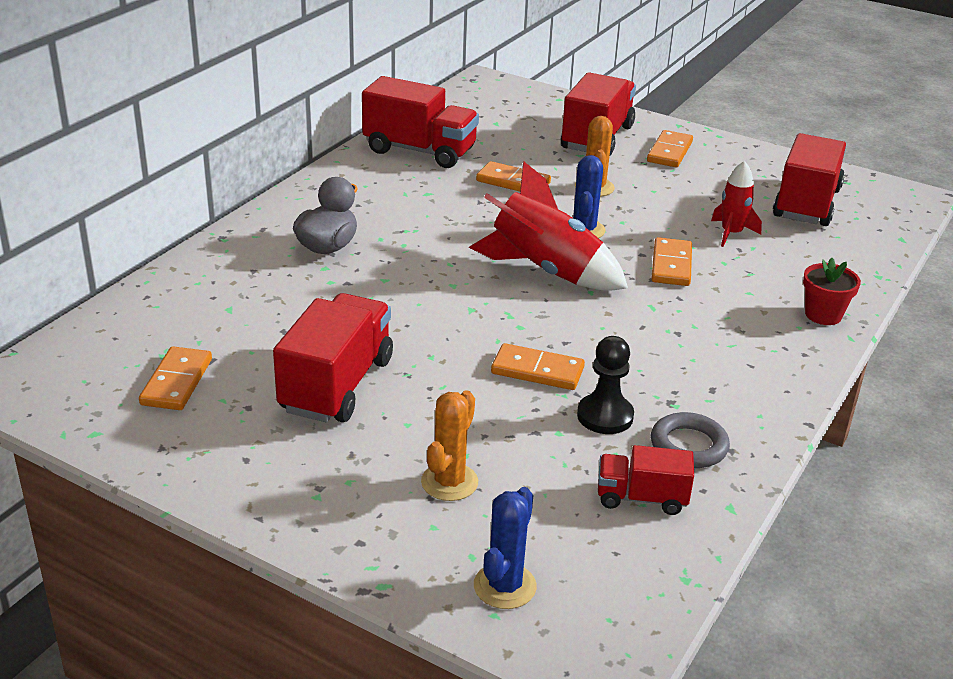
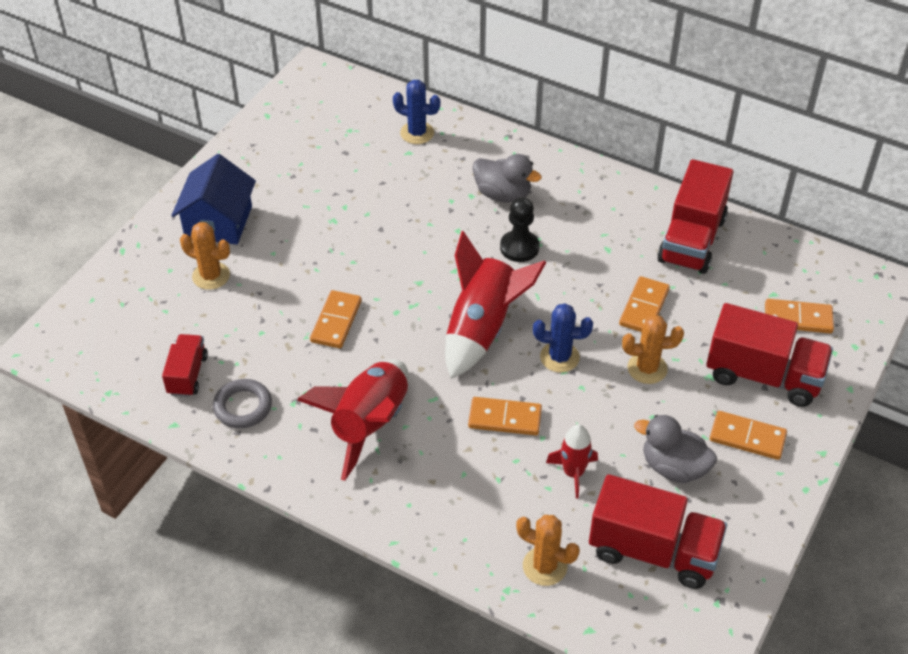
camera: 90 degrees right, 15 degrees up
orange domino [139,346,212,410] -> orange domino moved to [765,299,834,333]
red truck [273,293,393,422] -> none
blue cactus [474,487,537,609] -> blue cactus moved to [393,80,440,144]
black pawn [577,336,634,434] -> black pawn moved to [500,197,540,262]
red flower pot [803,258,861,325] -> none
none -> blue house [171,154,256,244]
none -> red rocket [297,359,409,481]
none -> orange cactus [516,515,580,586]
none -> grey duck [634,415,717,484]

